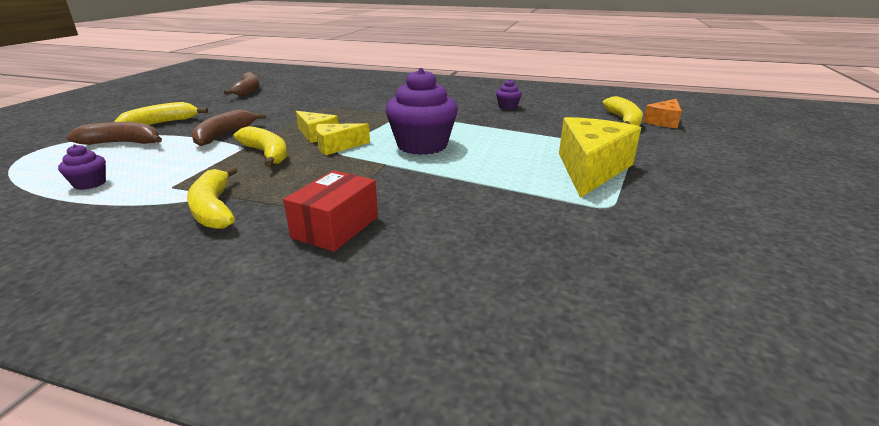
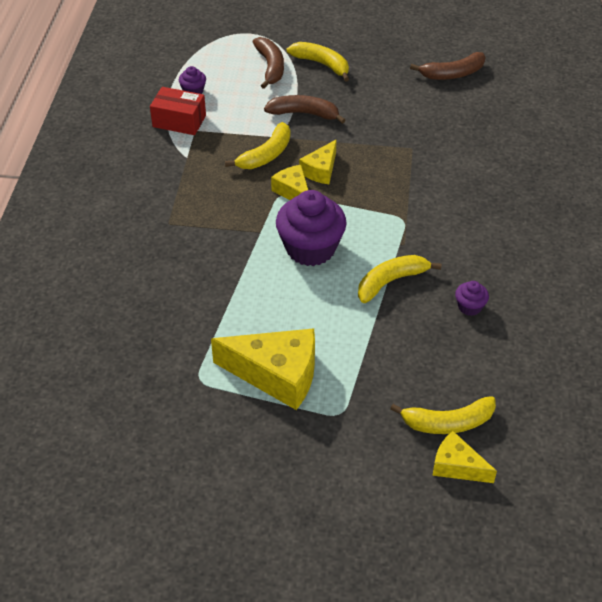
camera: 80 degrees right, 20 degrees up
yellow banana [187,166,237,229] -> yellow banana moved to [358,255,442,303]
red box [283,170,378,252] -> red box moved to [150,87,206,135]
orange cheese [643,99,682,128] -> yellow cheese [432,431,497,483]

